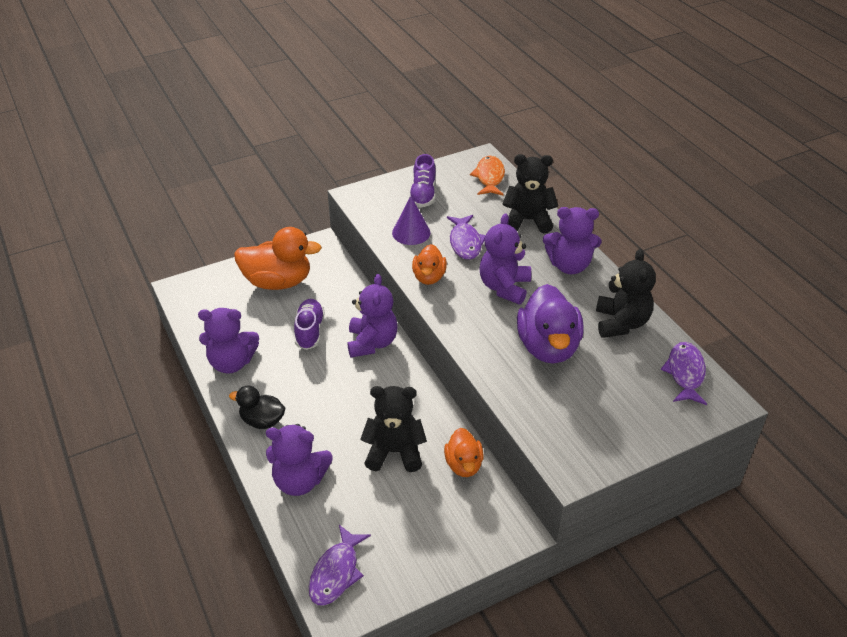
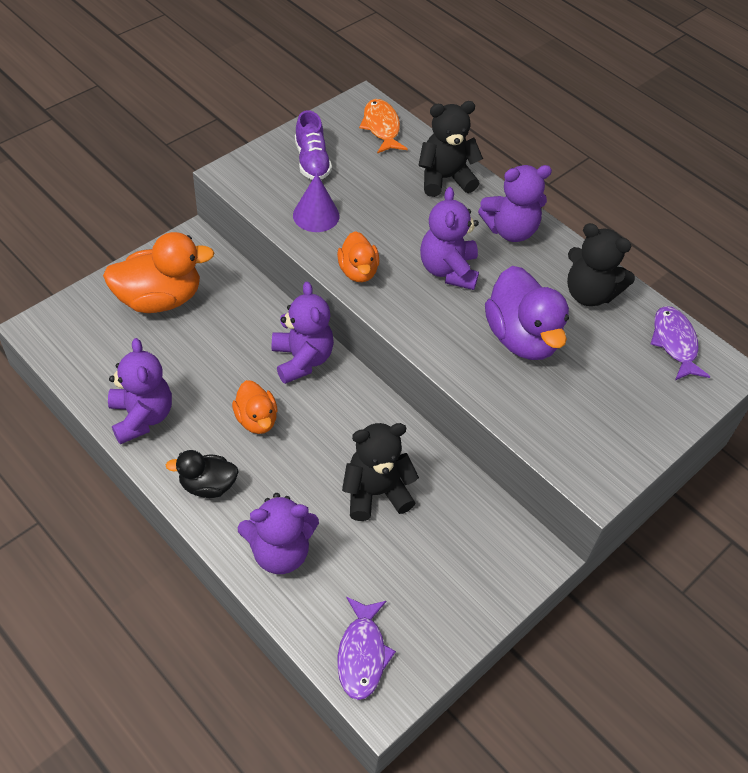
camera: 20 degrees left, 10 degrees up
purple teddy bear [198,308,259,374] -> purple teddy bear turned 90 degrees counterclockwise [108,338,172,444]
purple shoe [294,299,325,350] -> none
orange duck [444,428,484,477] -> orange duck moved to [232,380,278,434]
purple fish [447,215,486,260] -> none
black teddy bear [596,249,656,338] -> black teddy bear turned 135 degrees clockwise [567,223,635,306]

